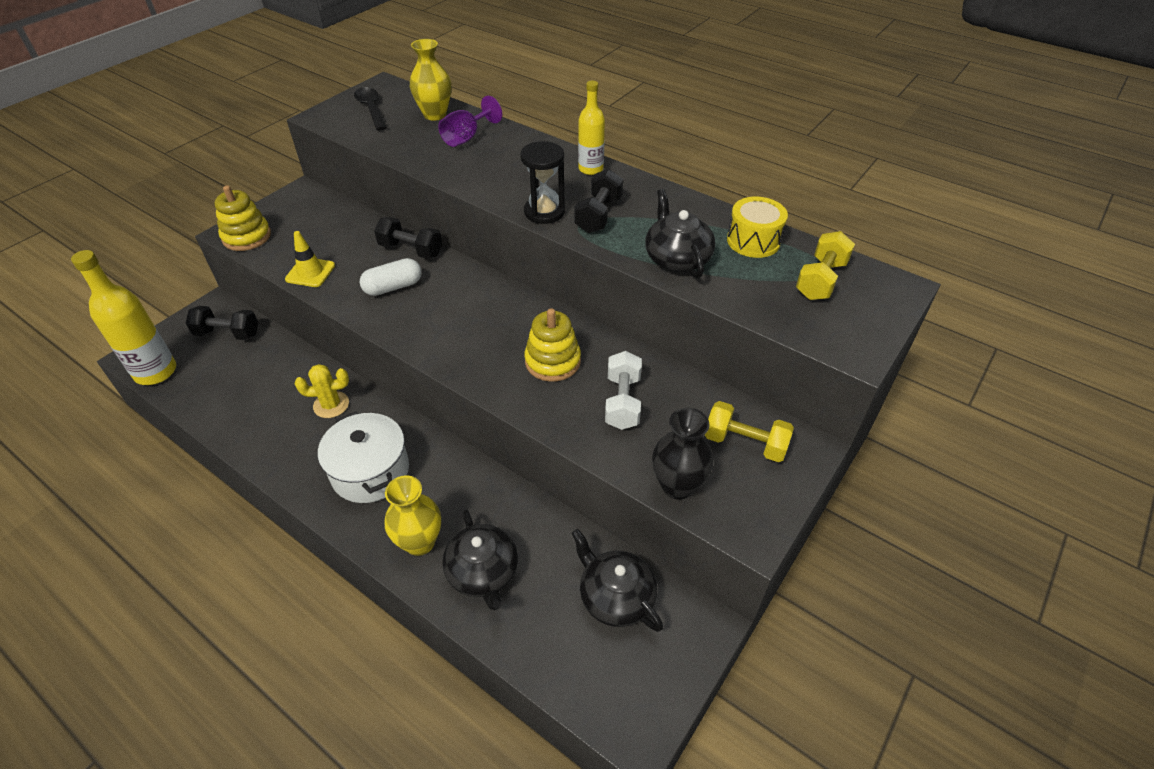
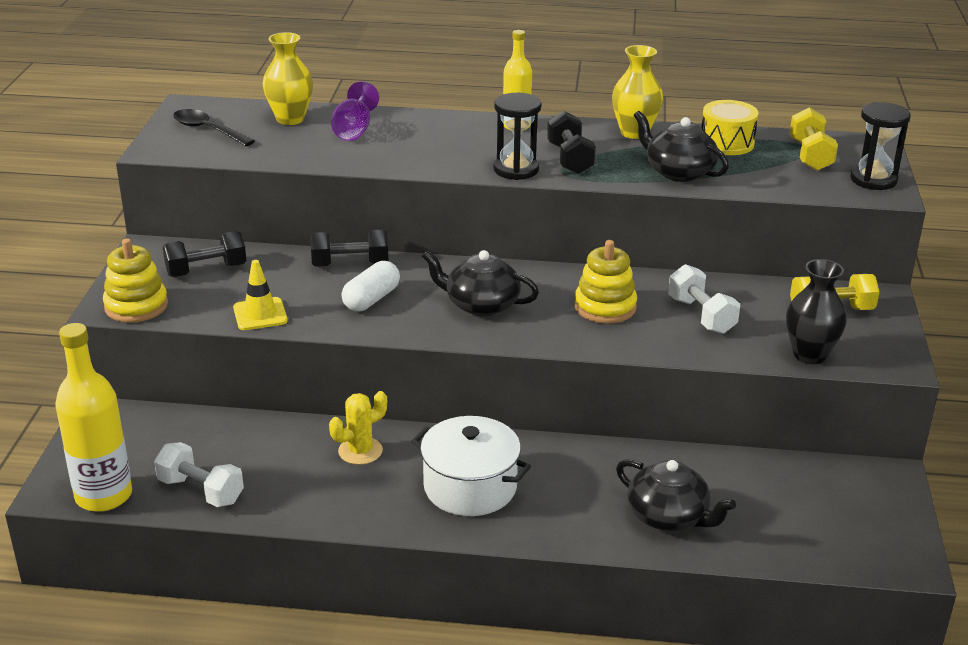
camera: 30 degrees left, 15 degrees down
black dumbbell [186,306,258,340] -> black dumbbell moved to [163,231,246,277]
yellow vase [385,476,441,556] -> yellow vase moved to [612,45,663,139]
black teapot [572,529,663,632] -> black teapot moved to [422,250,539,316]
none -> white dumbbell [154,442,244,507]
none -> black hourglass [850,102,911,190]

